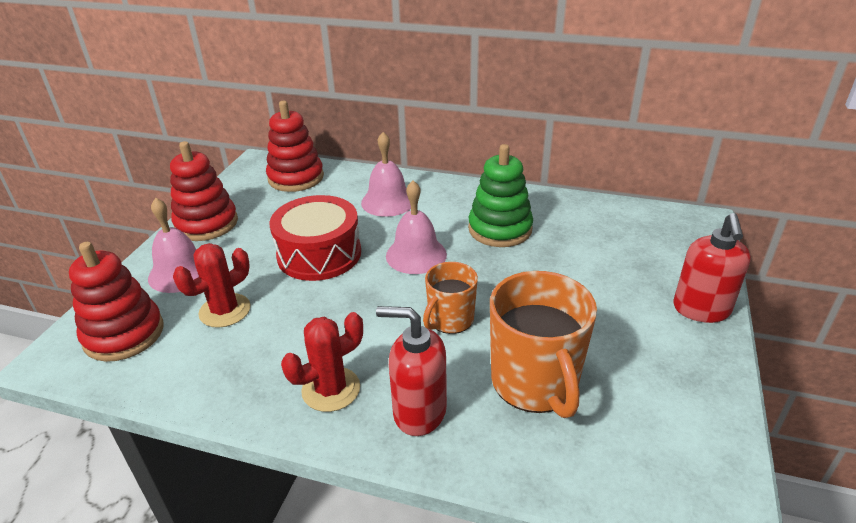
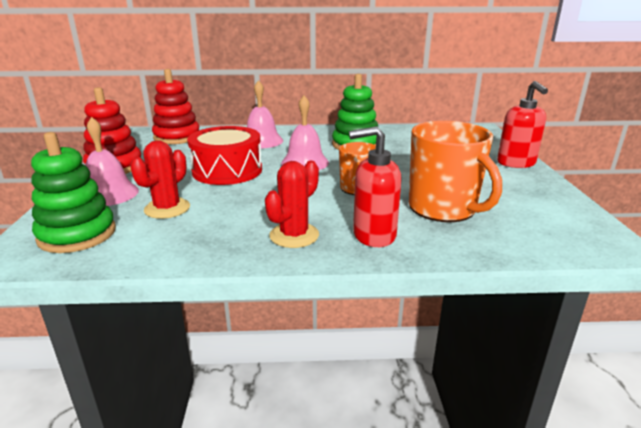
camera: 20 degrees left, 10 degrees down
red stacking toy [69,242,163,362] -> green stacking toy [31,132,116,253]

